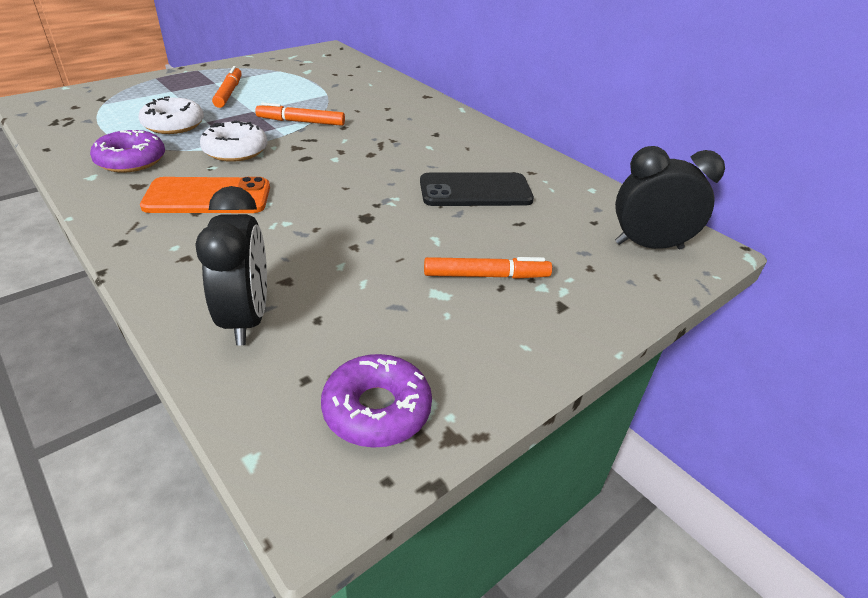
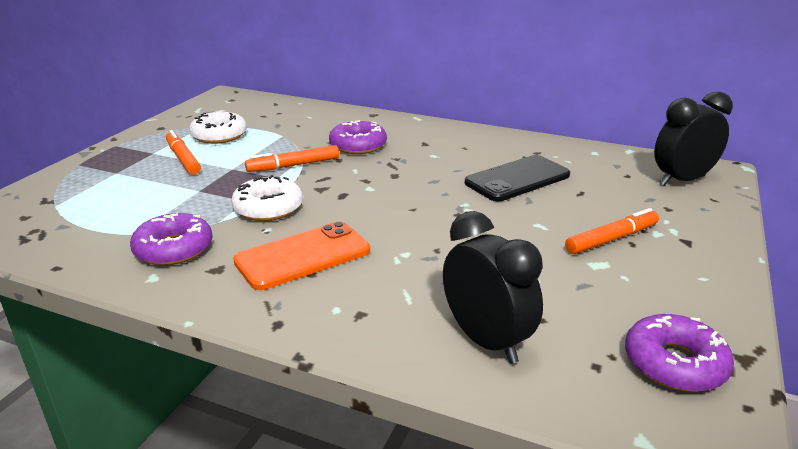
camera: 25 degrees left, 10 degrees down
white donut [138,96,204,134] -> white donut moved to [189,112,247,144]
none -> purple donut [329,120,387,154]

